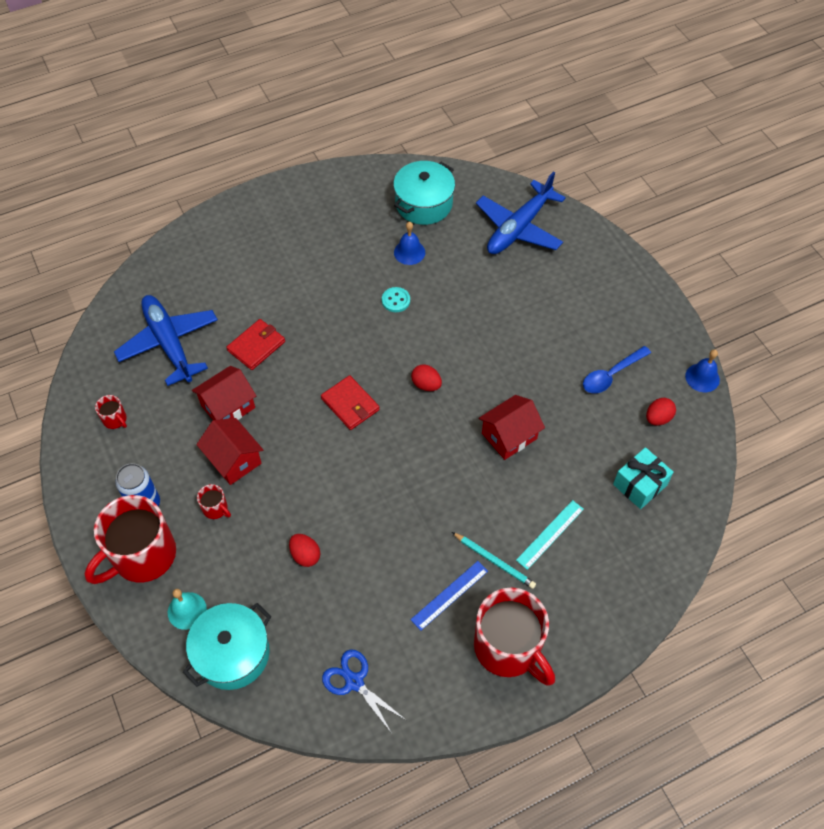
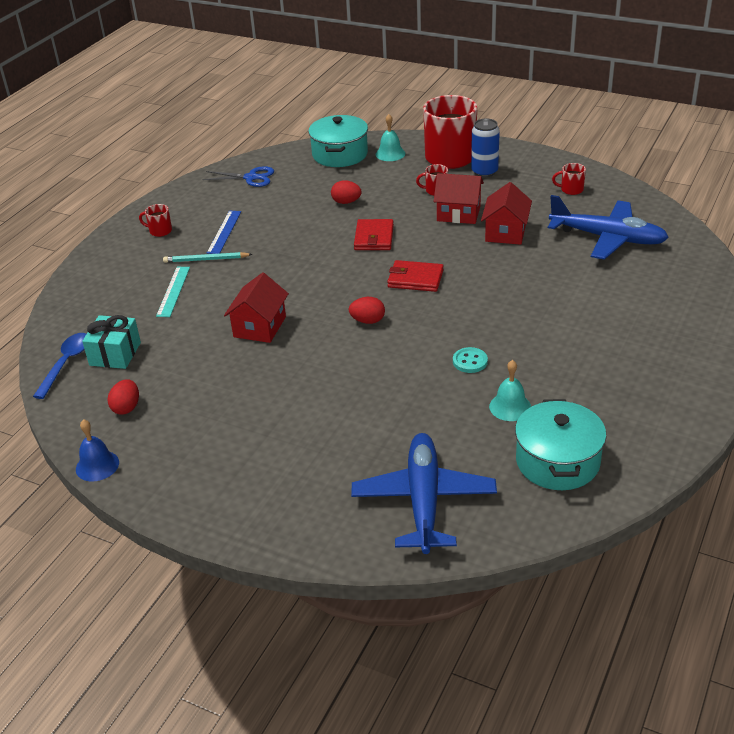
camera: 145 degrees right, 20 degrees down
red wallet [226,319,285,370] -> red wallet moved to [354,219,394,250]
blue bell [394,222,425,265] -> turquoise bell [489,360,531,421]
red mug [474,588,555,686] -> red mug [139,204,172,237], size x0.41
blue spoon [583,346,651,393] -> blue spoon moved to [33,333,86,399]

